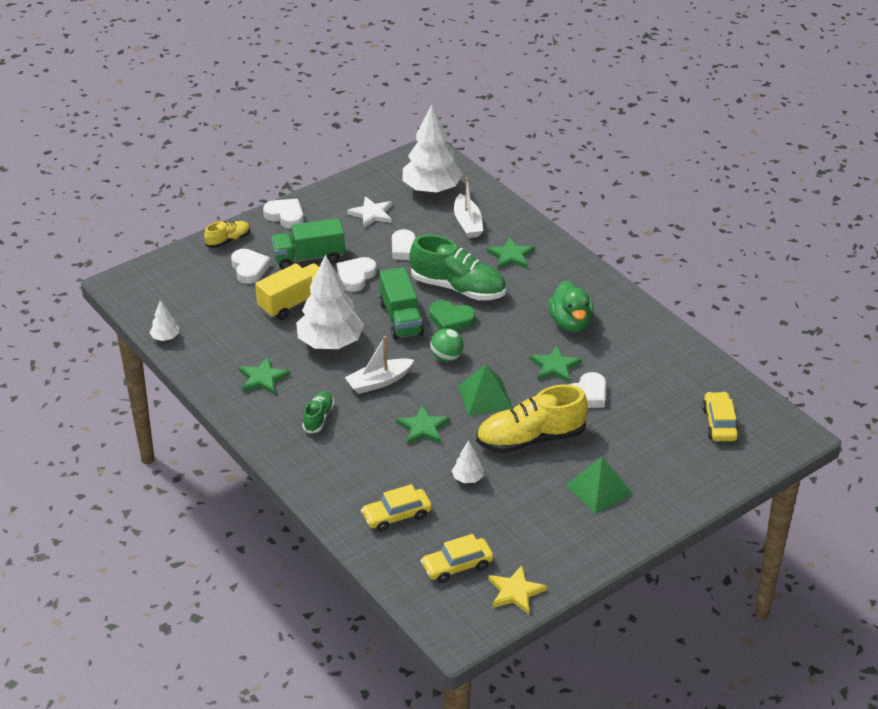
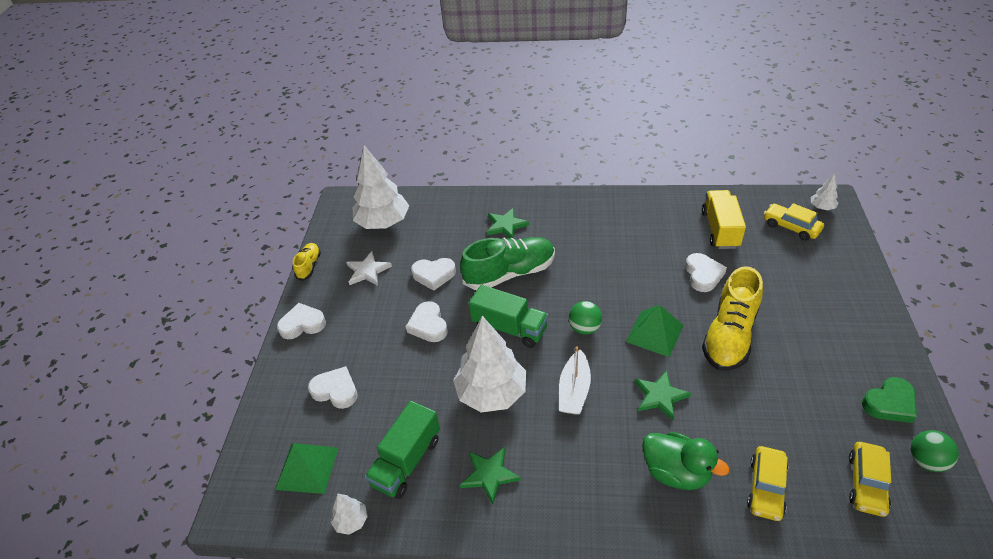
camera: 45 degrees left, 5 degrees up
yellow shoe [204,221,250,248] -> yellow shoe moved to [293,243,321,281]
yellow truck [255,263,319,320] -> yellow truck moved to [702,190,746,249]
green truck [271,218,345,269] -> green truck moved to [365,401,440,499]
green shoe [302,391,334,434] -> none
green heart [429,300,476,331] -> green heart moved to [862,377,917,423]
white tree [452,440,484,483] -> white tree moved to [811,173,839,210]
white boat [454,177,483,238] -> none
yellow star [488,565,547,614] -> green ball [911,430,959,472]
green star [530,345,582,383] -> none
green duck [548,280,594,332] -> green duck moved to [642,432,729,490]
green pyramid [566,456,633,514] -> green pyramid moved to [275,443,338,494]

